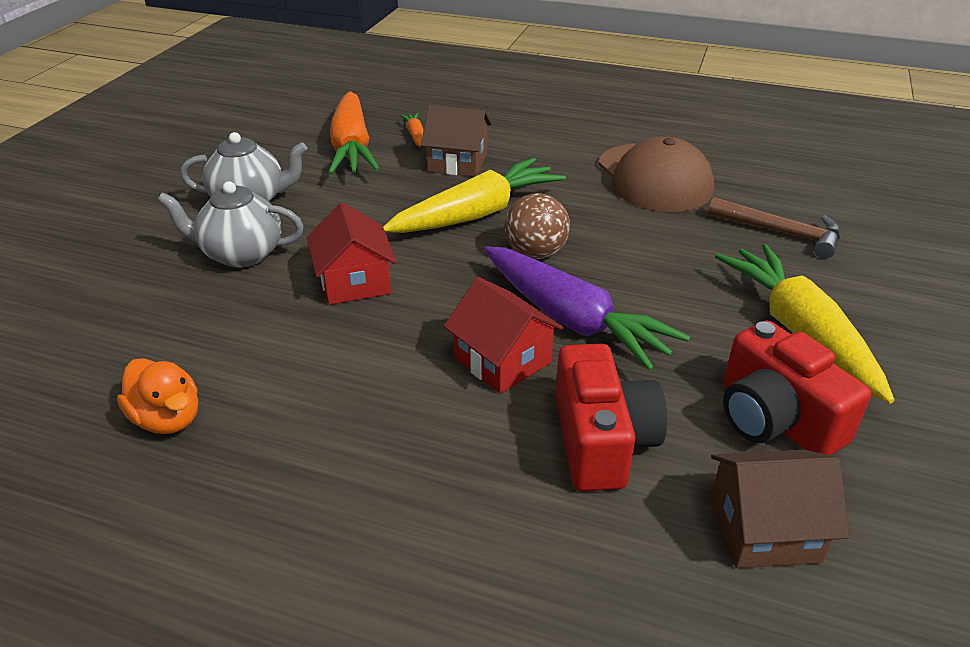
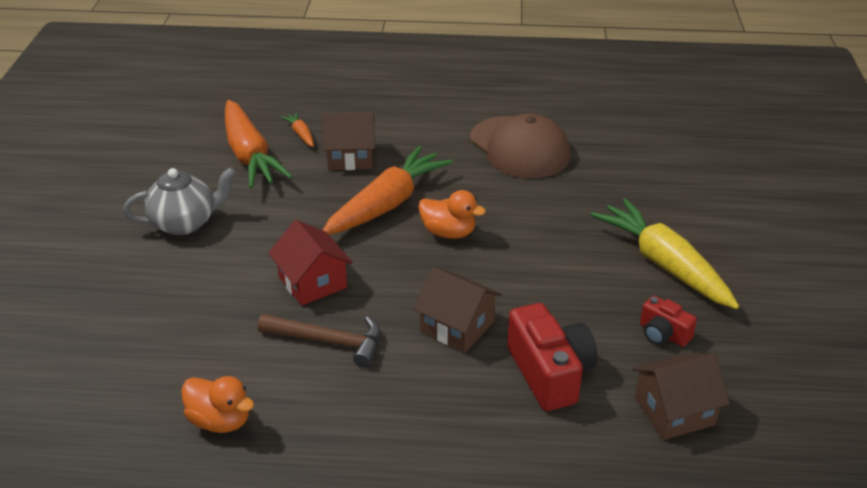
camera: 15 degrees left, 0 degrees up
grey teapot [157,181,304,268] -> none
yellow carrot [383,158,566,233] -> orange carrot [323,146,453,234]
red house [444,277,563,394] -> brown house [413,267,502,353]
purple carrot [484,246,690,371] -> none
brown ball [504,193,570,259] -> orange duck [418,190,486,239]
brown hammer [708,197,841,259] -> brown hammer moved to [258,314,381,368]
red camera [723,320,871,456] -> red camera [640,296,697,347], size x0.55

